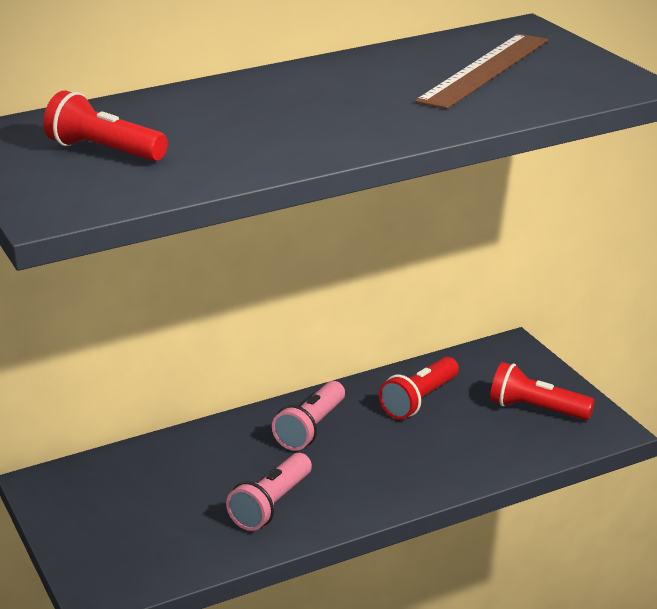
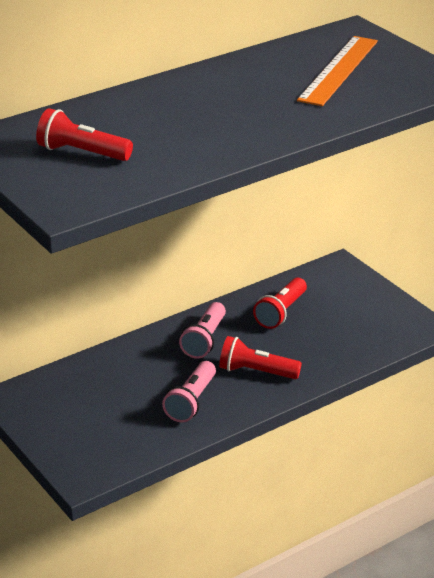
camera: 10 degrees left, 5 degrees up
brown ruler [415,34,549,109] -> orange ruler [297,36,378,106]
red flashlight [490,362,595,420] -> red flashlight moved to [219,336,302,379]

